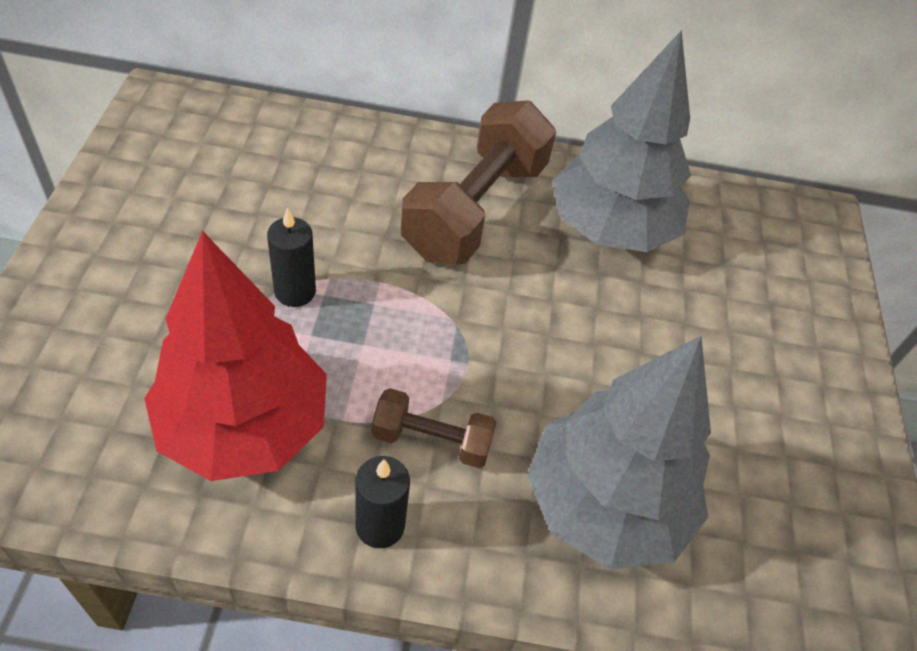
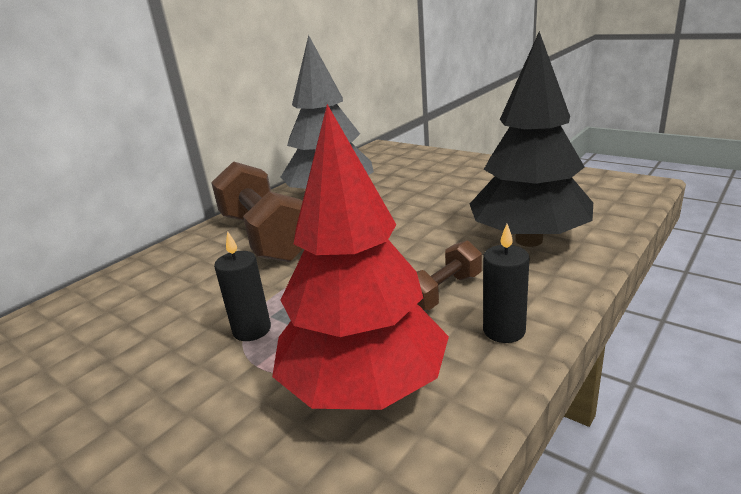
camera: 50 degrees left, 25 degrees down
grey tree [527,336,711,570] -> black tree [470,31,593,247]

